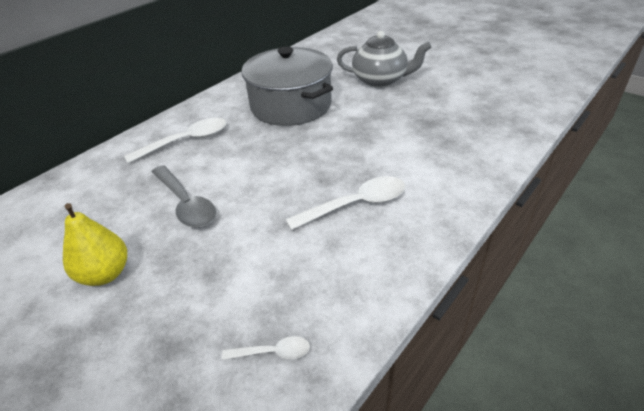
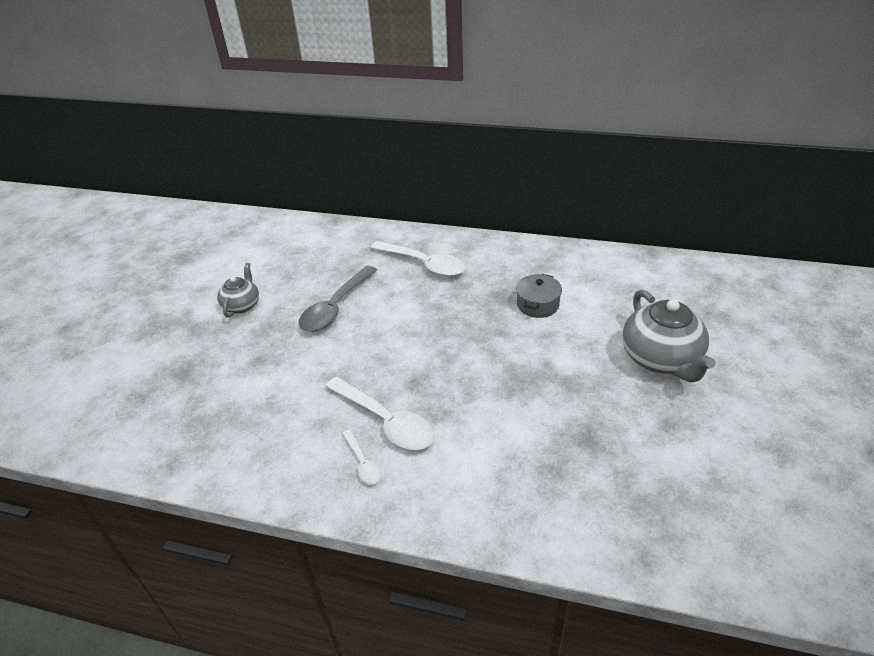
camera: 65 degrees right, 0 degrees up
yellow pear [63,203,127,286] -> grey teapot [217,263,259,318]
white spoon [222,336,310,360] -> white spoon moved to [342,429,382,485]
grey pot [242,47,333,126] -> grey pot [516,274,562,318], size x0.41

